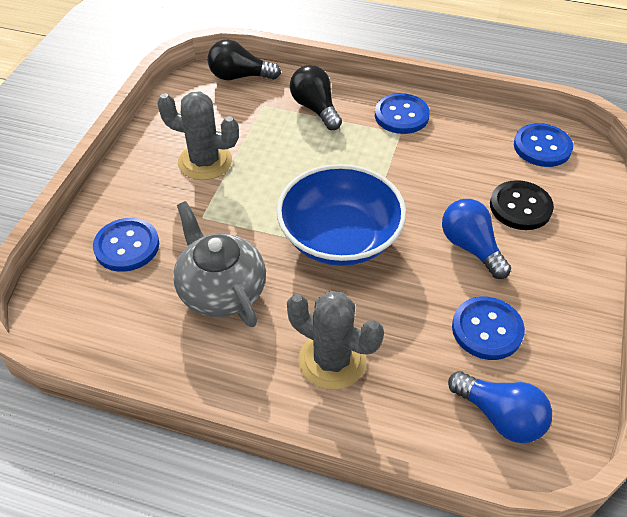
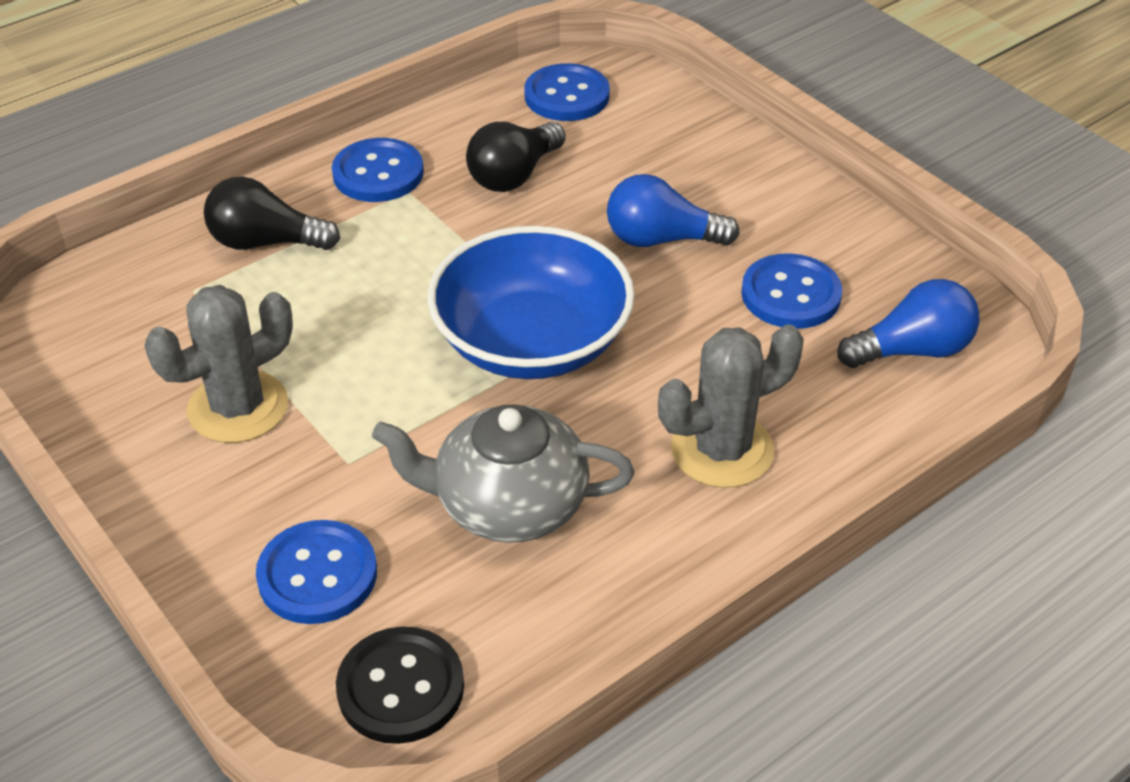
camera: 55 degrees left, 5 degrees down
black light bulb [208,40,281,80] -> black light bulb moved to [466,122,565,192]
black button [490,180,554,230] -> black button moved to [336,627,464,744]

